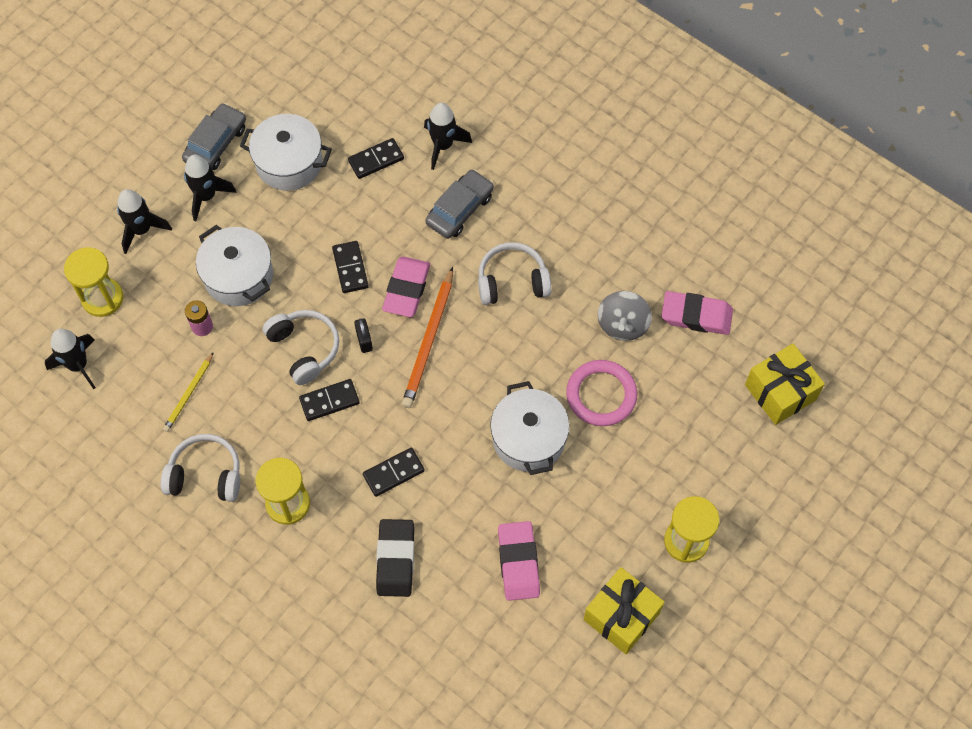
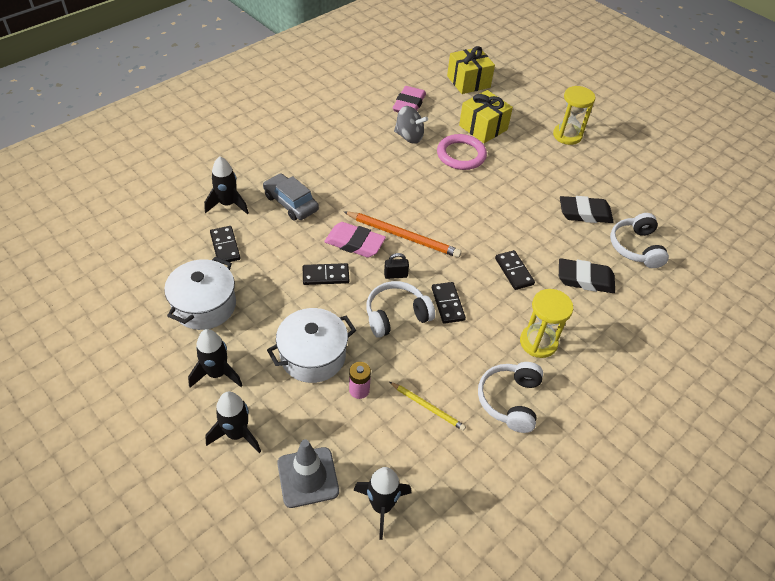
camera: 85 degrees left, 15 degrees down
yellow hourglass [64,247,123,317] -> grey traffic cone [277,439,339,508]
grey car [182,103,246,170] -> none
white headphones [478,242,551,305] -> white headphones moved to [610,213,669,268]
white pot [490,381,569,475] -> none
pink eraser [498,521,540,601] -> black eraser [560,196,614,223]
yellow gift [583,567,665,654] -> yellow gift moved to [459,90,513,143]

